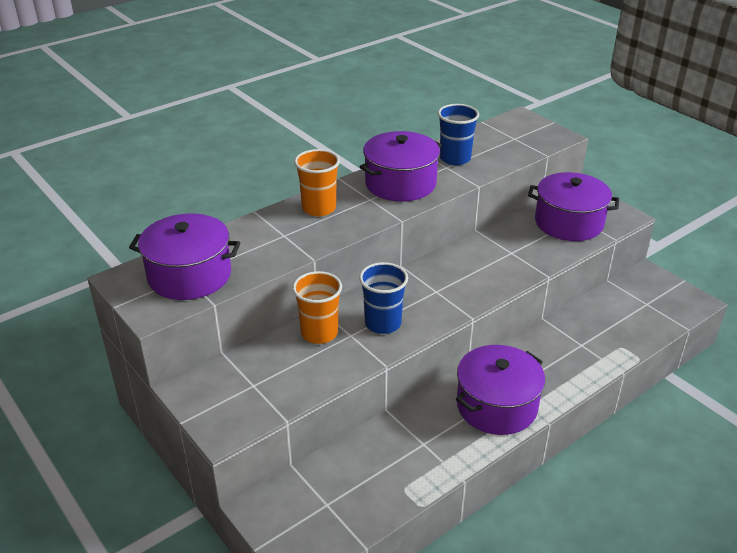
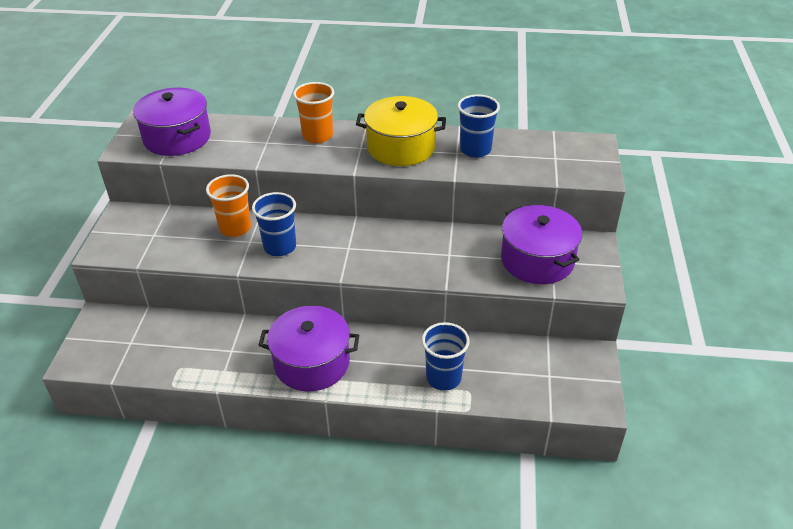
camera: 45 degrees right, 5 degrees up
purple pot [360,131,442,201] -> yellow pot [356,96,446,166]
none -> blue cup [422,322,470,391]

